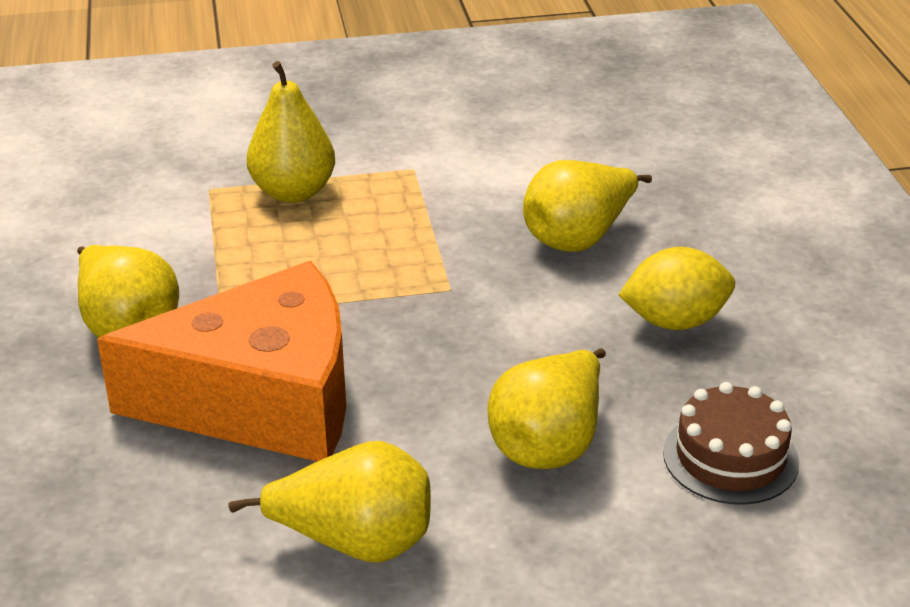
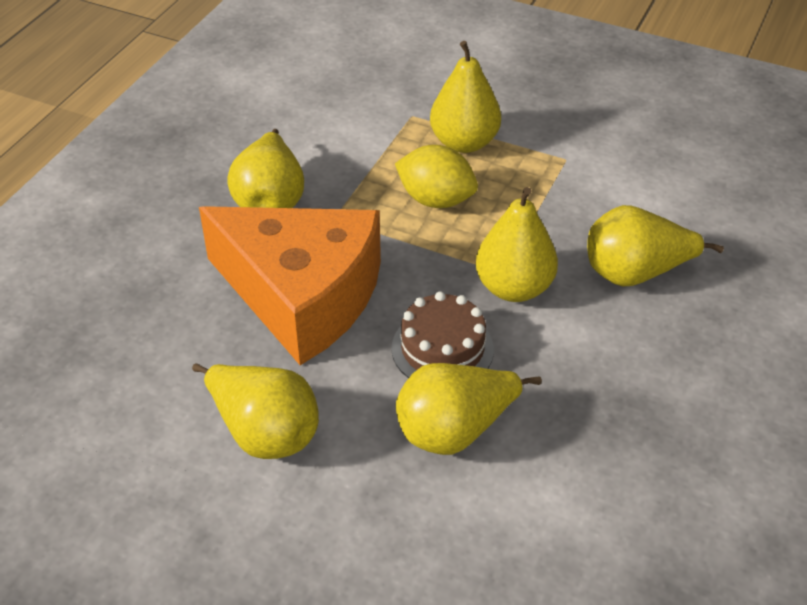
camera: 35 degrees right, 10 degrees up
yellow lemon [618,247,735,330] -> yellow lemon moved to [395,145,478,208]
brown cake [663,382,799,505] -> brown cake moved to [392,291,494,378]
none -> yellow pear [476,187,558,302]

